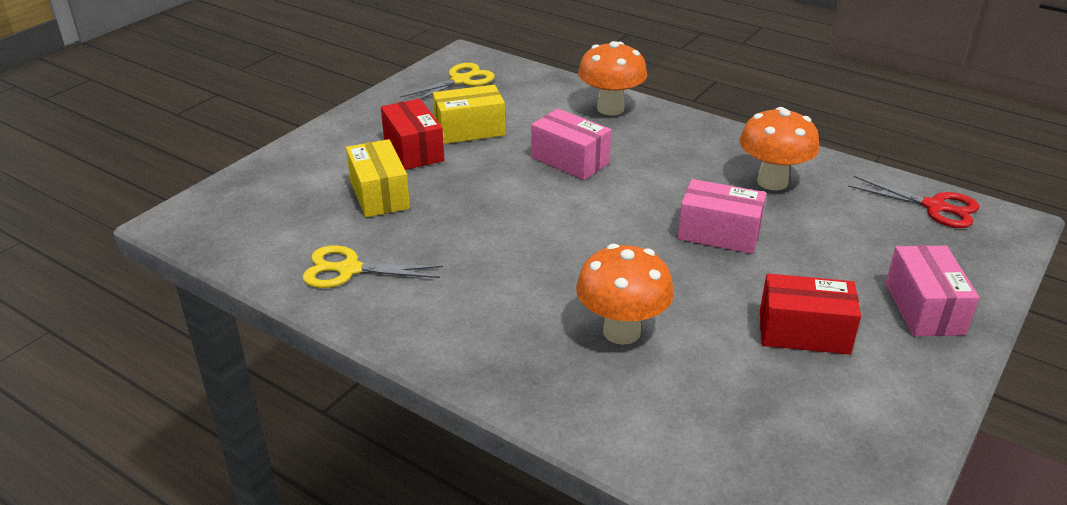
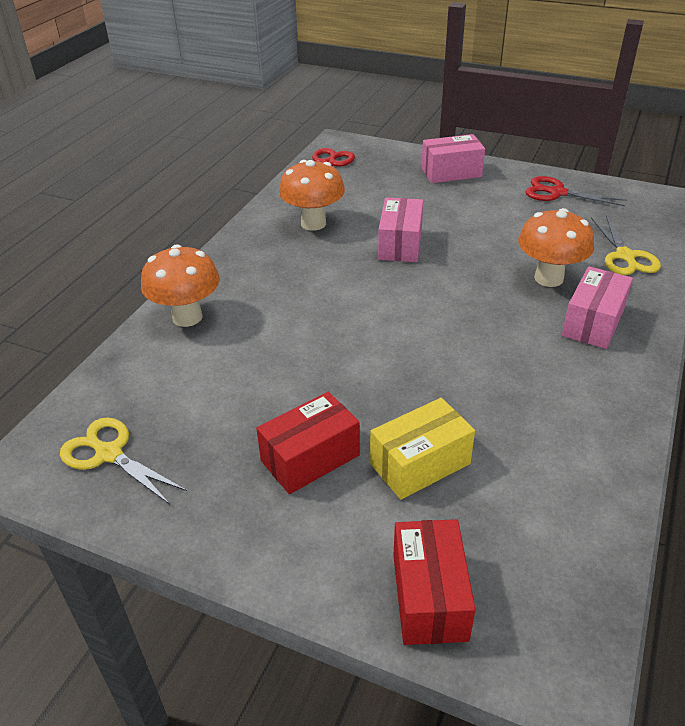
camera: 100 degrees left, 5 degrees up
yellow scissors [302,245,443,288] -> yellow scissors moved to [591,215,661,275]
yellow box [433,85,505,144] -> none
pink box [531,109,611,180] -> pink box moved to [562,266,633,349]
red box [760,274,861,354] -> red box moved to [393,519,475,645]
none -> red scissors [525,176,627,206]

